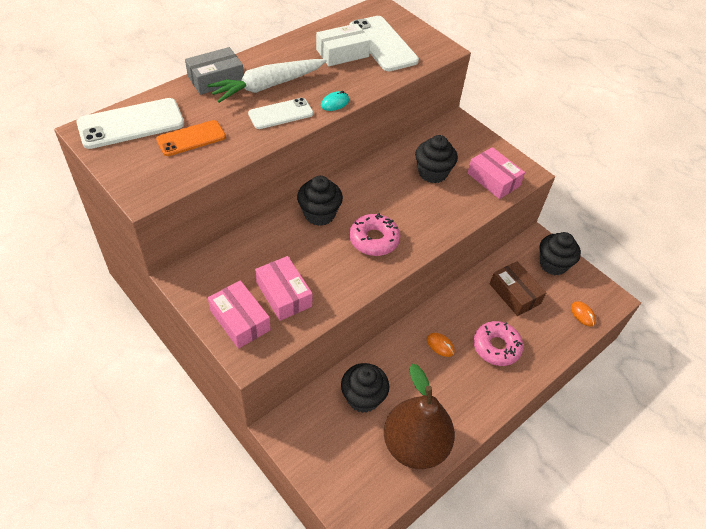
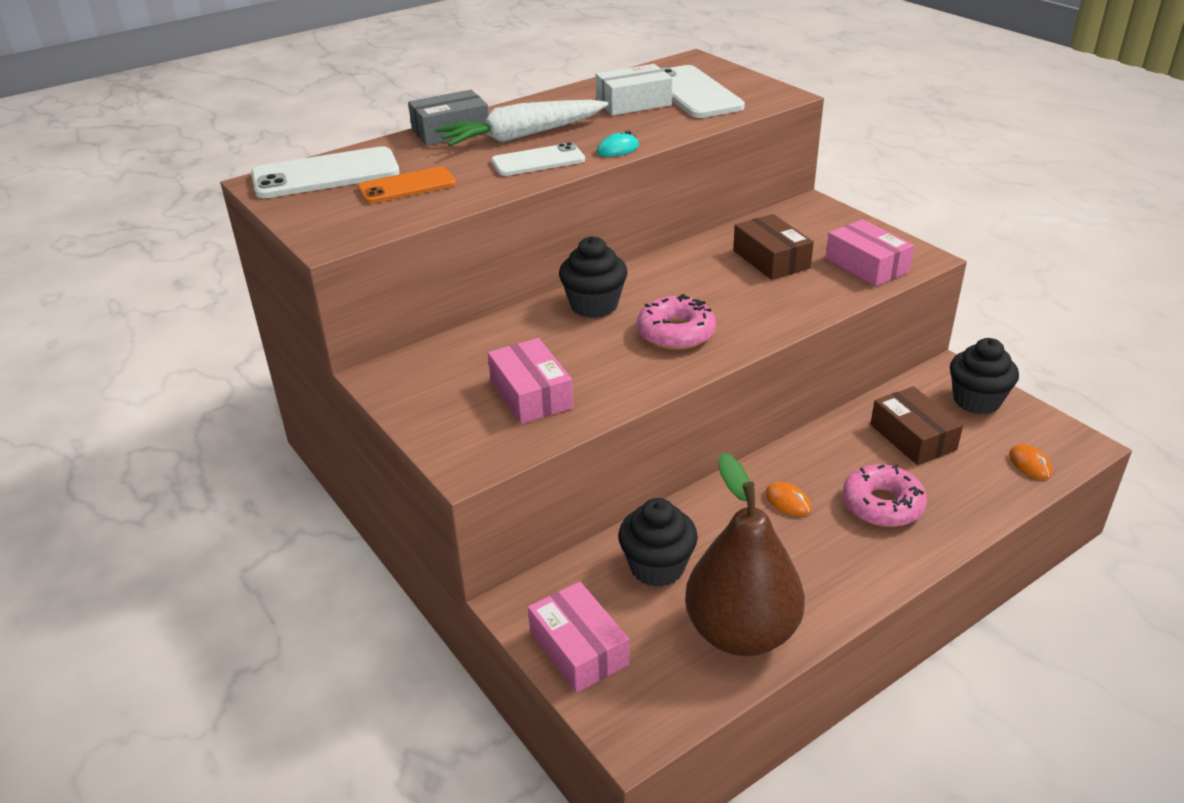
camera: 10 degrees right, 15 degrees down
pink box [208,280,271,349] -> pink box moved to [528,582,629,693]
black cupcake [415,135,458,183] -> brown box [733,214,814,280]

